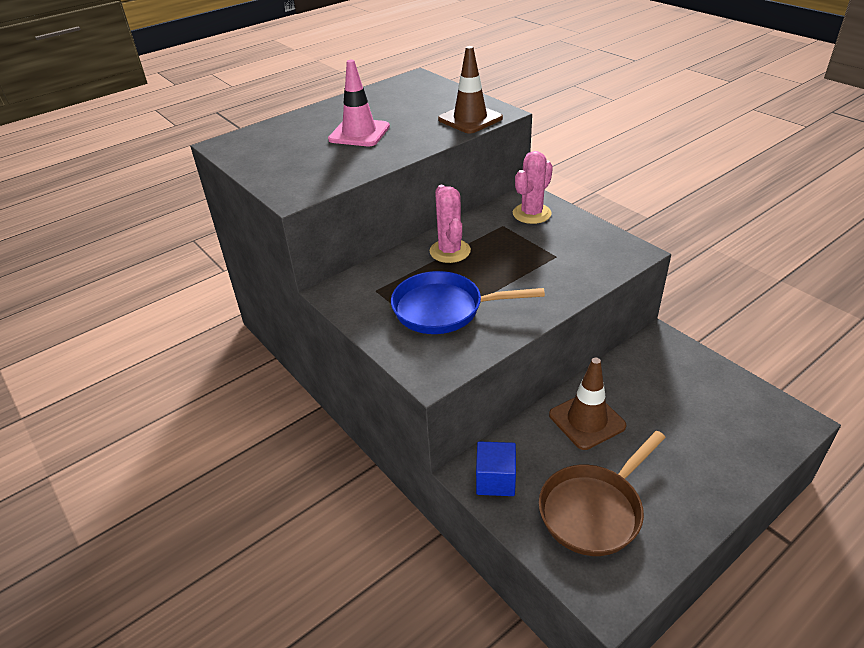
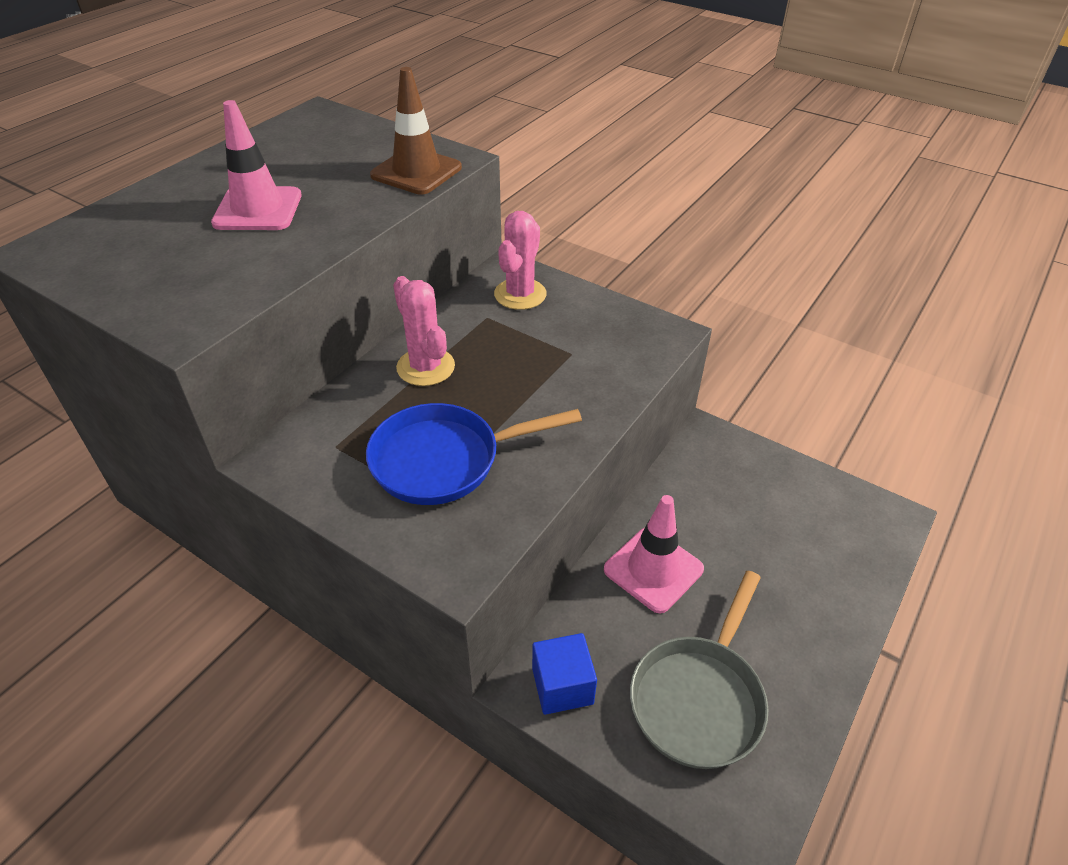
camera: 20 degrees left, 5 degrees up
brown pan [539,431,666,556] -> grey pan [630,570,769,769]
brown traffic cone [549,358,627,450] -> pink traffic cone [604,495,704,613]

